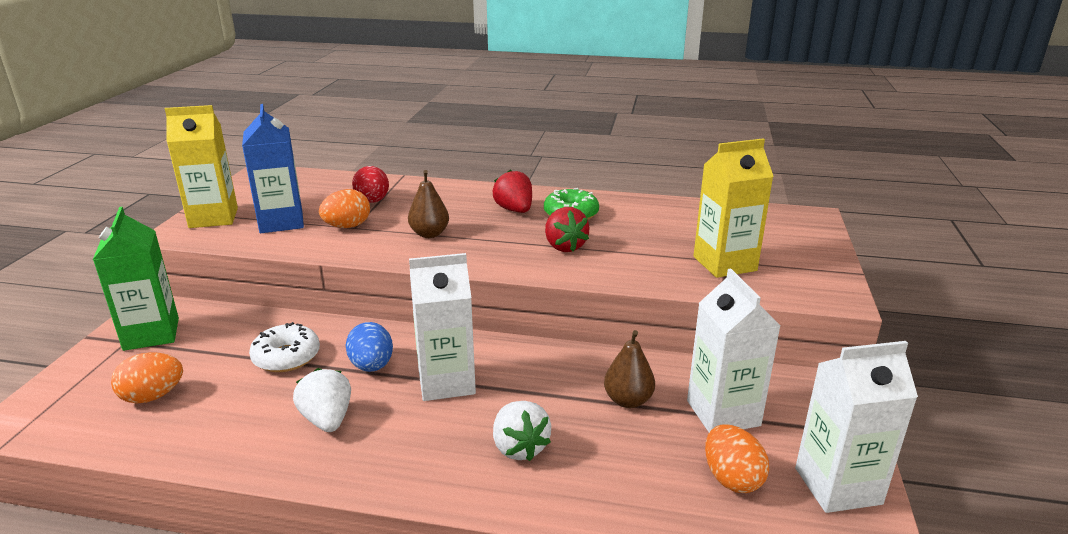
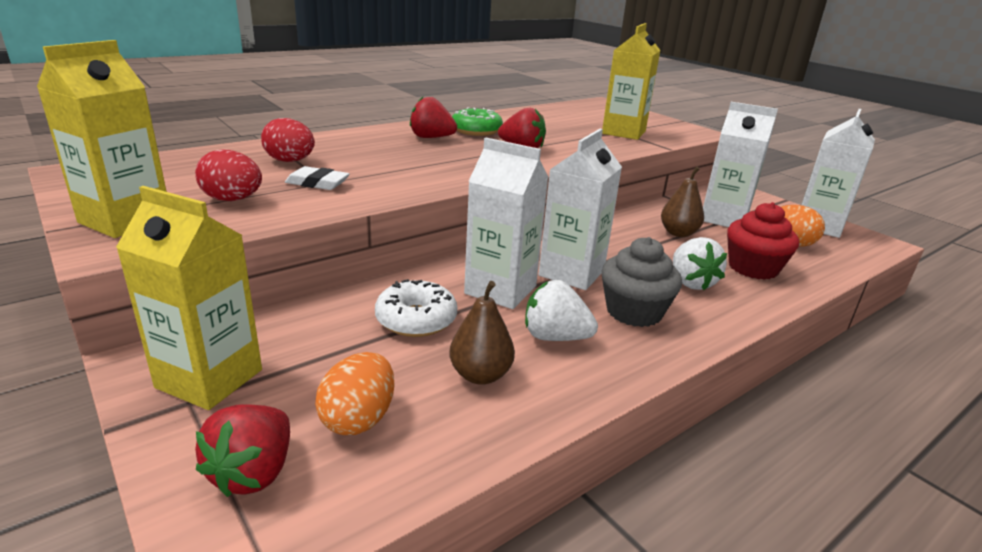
camera: 50 degrees left, 0 degrees up
green carton [93,207,179,351] -> yellow carton [116,186,262,410]
blue carton [242,104,304,233] -> red egg [195,149,262,201]
orange egg [319,189,370,228] -> white eraser [285,166,350,190]
blue egg [346,322,393,372] -> white carton [464,138,549,309]
brown pear [408,170,449,238] -> brown pear moved to [449,281,515,385]
white strawberry [493,401,551,461] -> white strawberry turned 60 degrees clockwise [673,237,727,290]
none -> red strawberry [195,404,290,497]
none -> grey cupcake [601,237,682,327]
none -> red cupcake [727,202,799,280]

